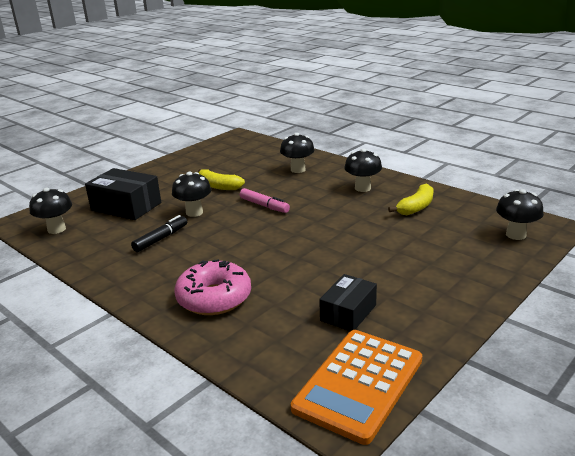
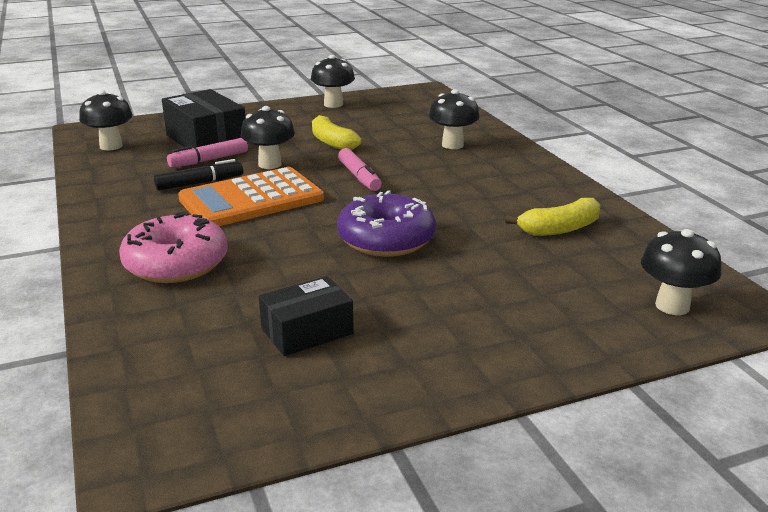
camera: 25 degrees right, 0 degrees up
orange calculator [291,330,422,445] -> orange calculator moved to [178,167,324,226]
black mushroom [344,148,382,192] -> black mushroom moved to [311,55,355,108]
none -> pink marker [167,138,248,167]
none -> purple donut [337,190,436,257]

